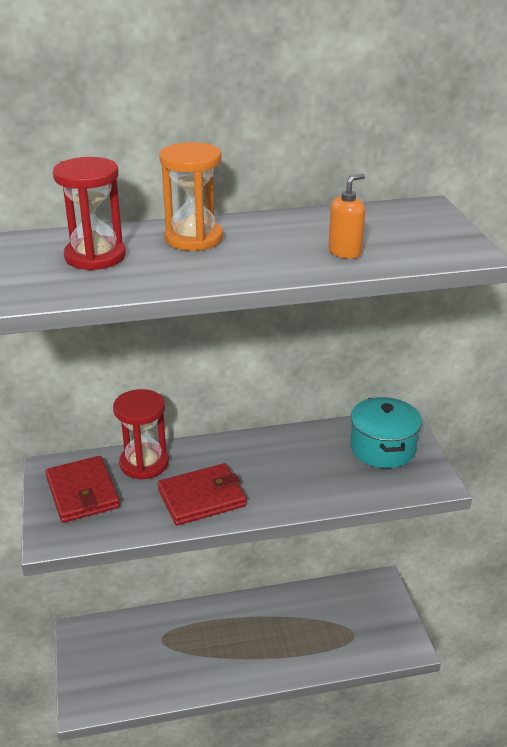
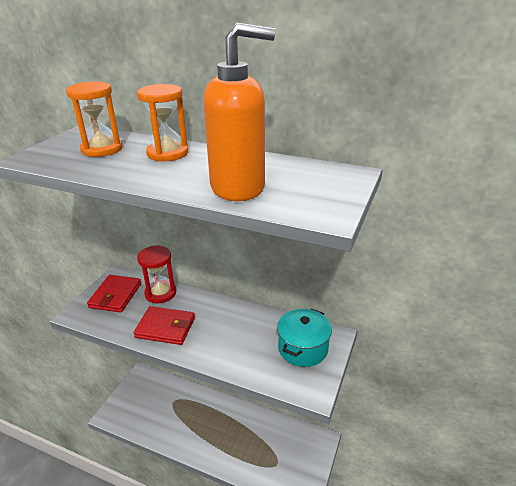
camera: 35 degrees right, 0 degrees up
red hourglass [53,157,126,270] -> orange hourglass [66,81,123,157]
orange soap dispenser [328,174,365,259] -> orange soap dispenser [203,23,275,201], size x2.33

